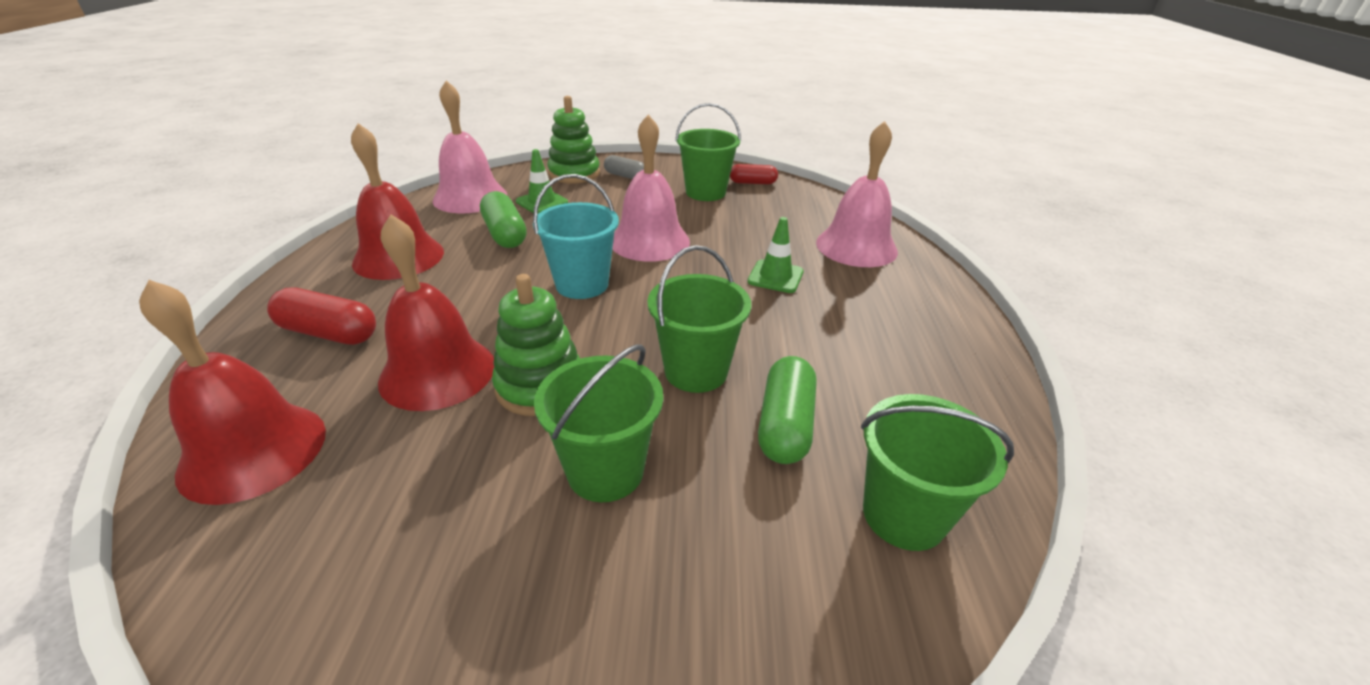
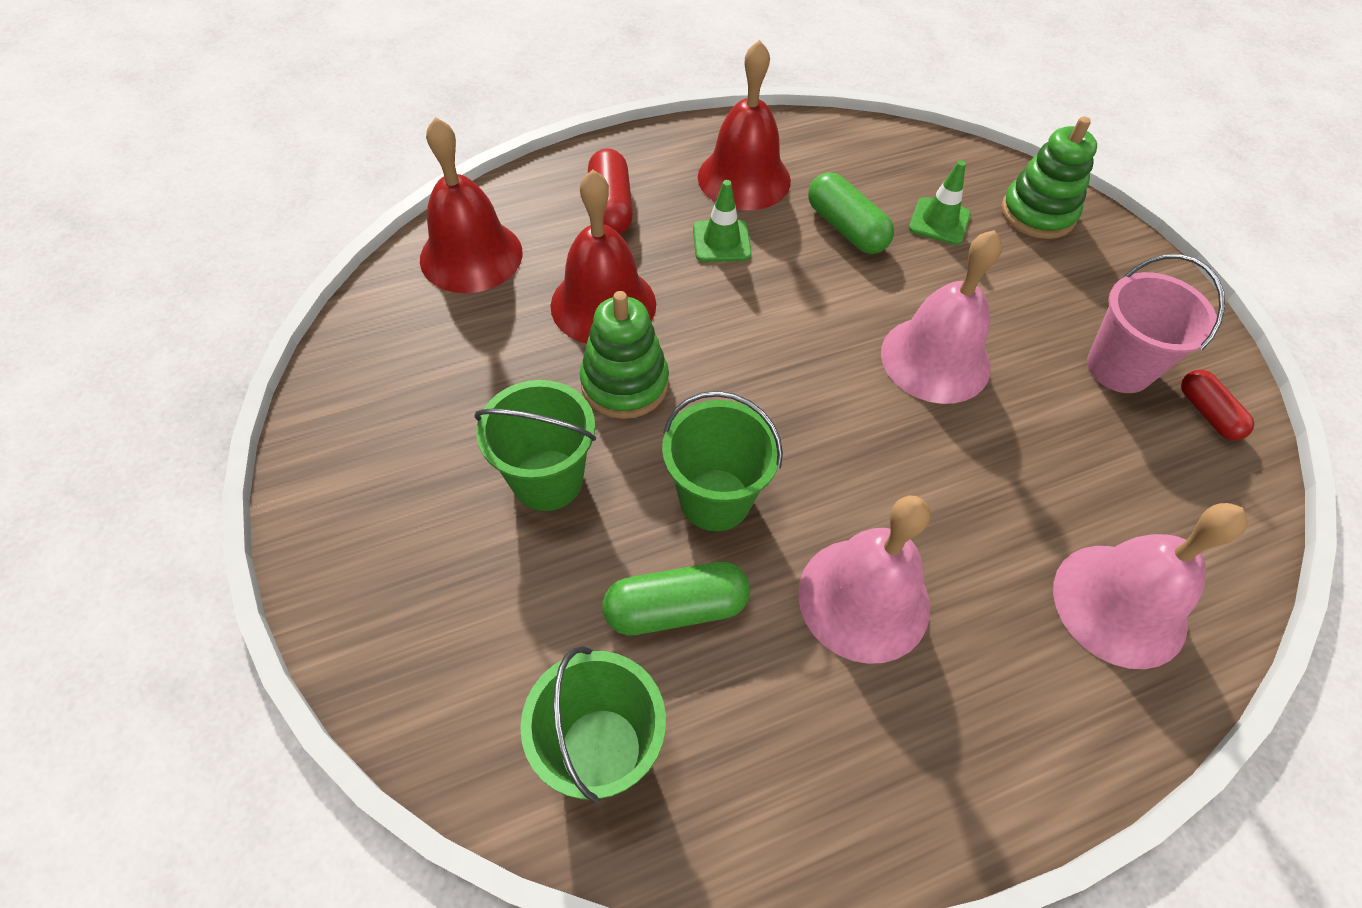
camera: 65 degrees right, 20 degrees up
pink bell [433,80,508,213] -> pink bell moved to [798,495,931,664]
green capsule [480,191,527,248] -> green capsule turned 75 degrees counterclockwise [808,172,894,254]
turquoise bucket [533,174,619,299] -> none
grey capsule [604,155,644,179] -> none
green bucket [675,103,741,201] -> pink bucket [1087,254,1225,393]
green traffic cone [747,217,804,293] -> green traffic cone moved to [693,180,752,262]

